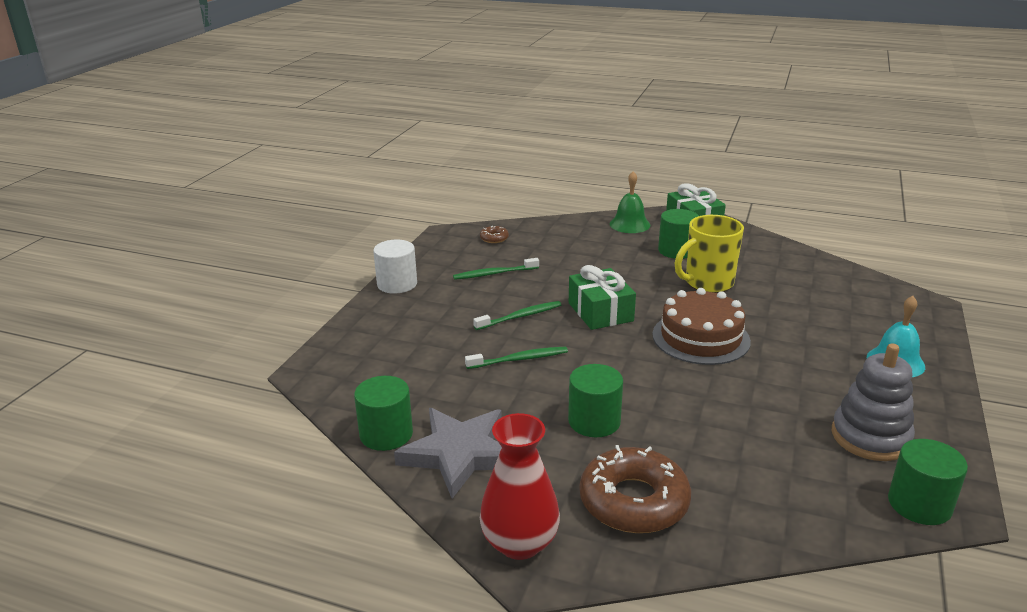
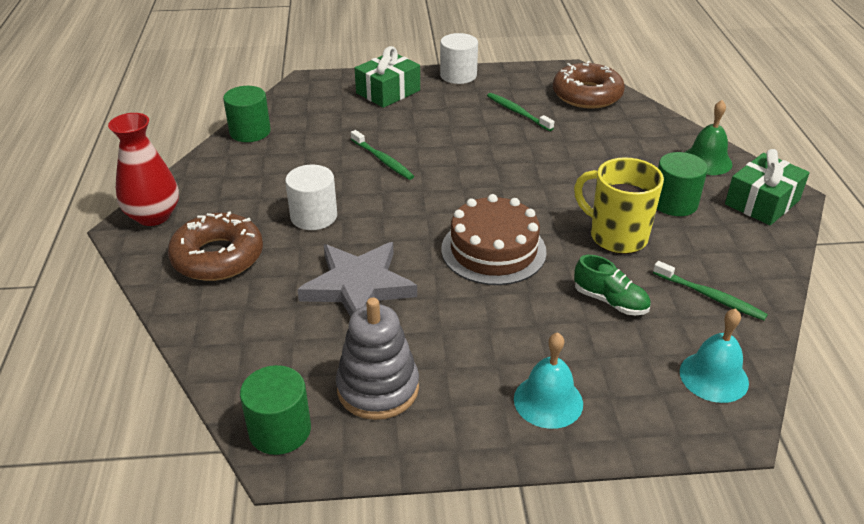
camera: 65 degrees right, 10 degrees up
grey star [394,408,502,499] -> grey star moved to [297,242,417,317]
green toothbrush [473,301,561,330] -> green toothbrush moved to [653,261,768,321]
brown donut [480,226,509,243] -> brown donut [553,61,625,109], size x2.31
green cylinder [568,364,623,437] -> white cylinder [285,165,337,230]
green gift [569,265,636,330] -> green gift moved to [355,46,420,108]
none -> green shoe [574,255,651,315]
none -> turquoise bell [680,309,749,403]

